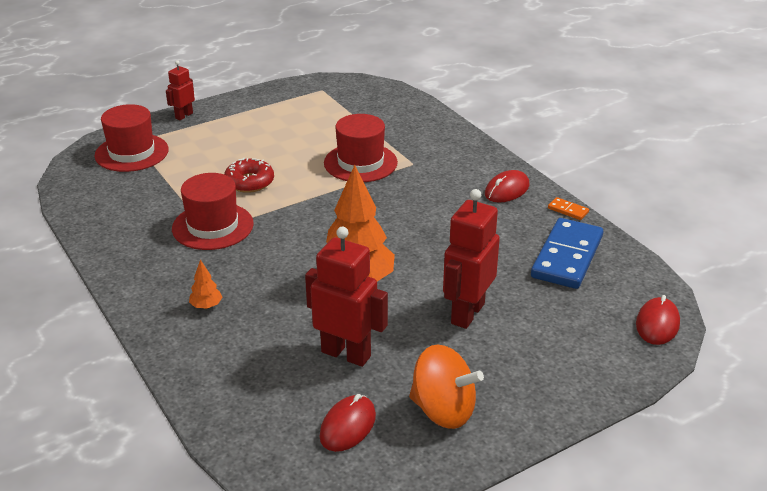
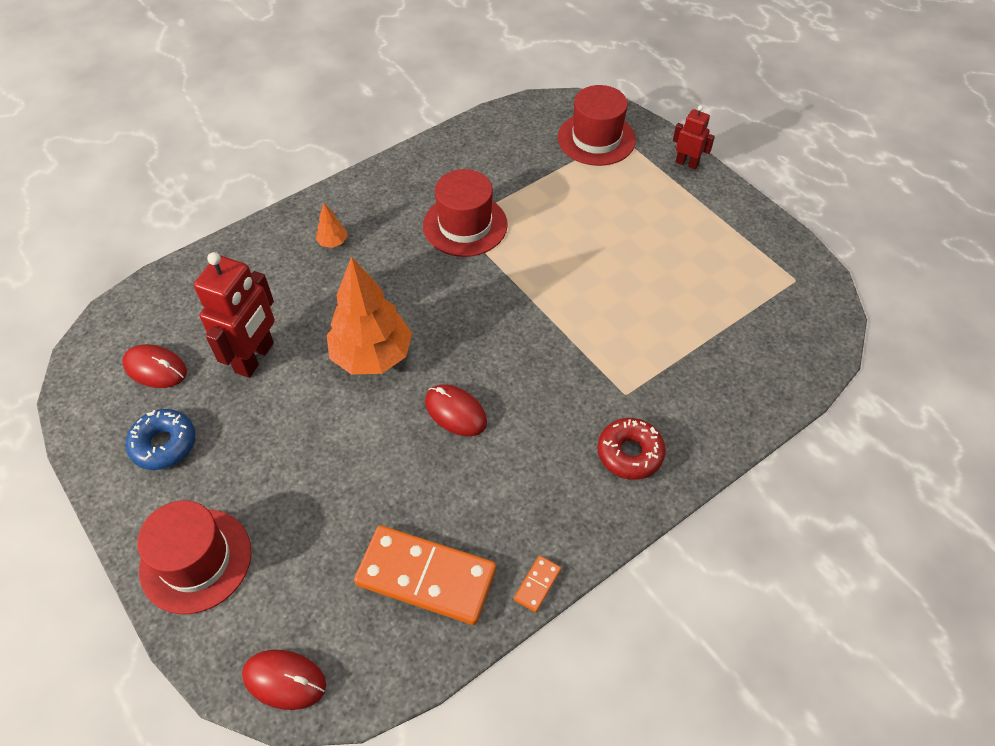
camera: 85 degrees right, 20 degrees up
red donut [224,158,274,193] -> red donut moved to [597,418,666,480]
red hat [324,114,398,182] -> red hat moved to [137,500,252,614]
orange spinning top [409,344,484,429] -> blue donut [126,409,196,470]
red robot [443,189,500,329] -> none
red mouse [485,170,529,202] -> red mouse moved to [425,384,487,436]
blue domino [531,218,603,289] -> orange domino [354,525,496,625]

